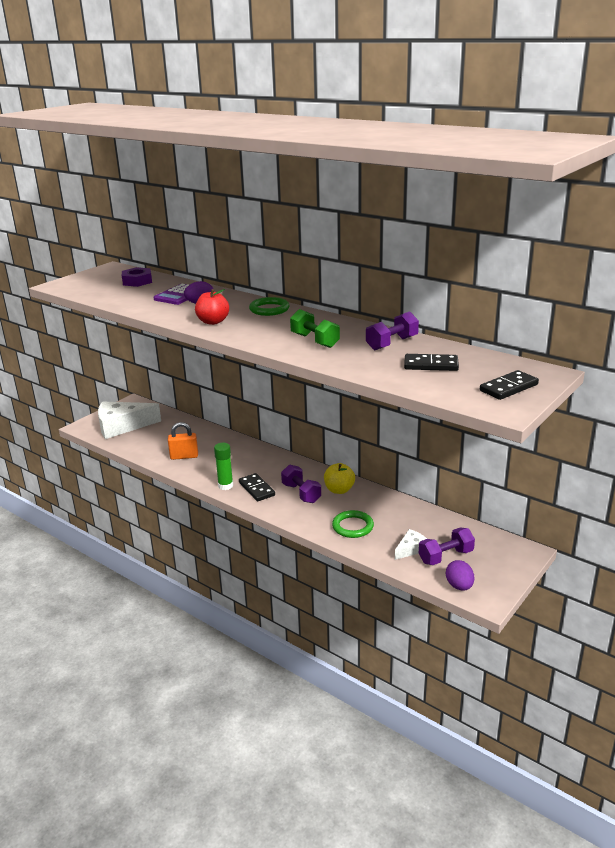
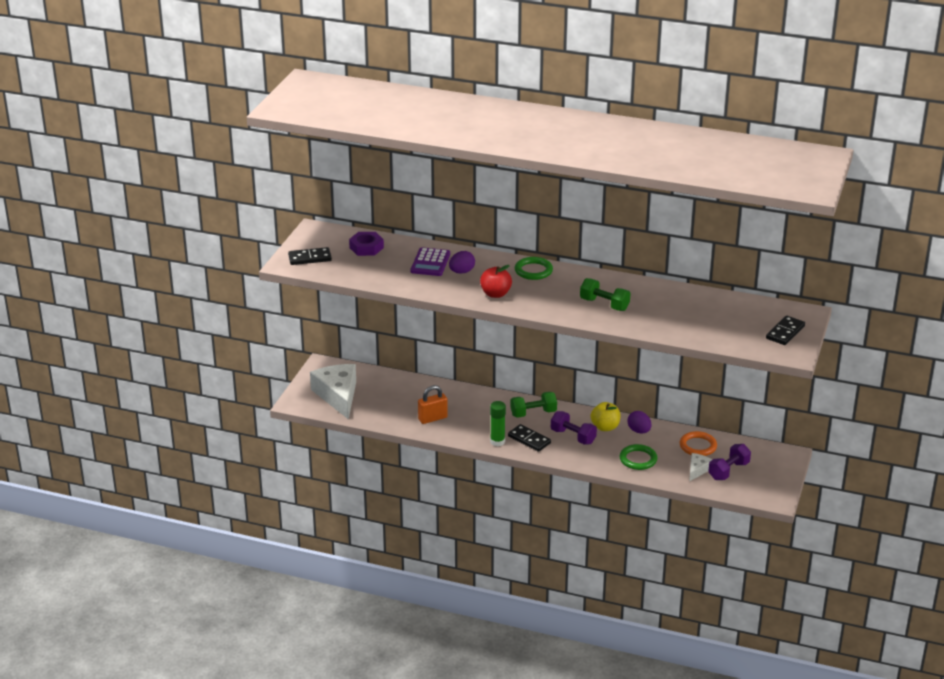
camera: 20 degrees left, 5 degrees up
white cheese [98,402,161,439] -> white cheese turned 105 degrees clockwise [310,364,356,420]
purple dumbbell [366,311,419,350] -> none
black domino [404,354,459,371] -> black domino moved to [288,247,332,265]
purple egg [446,560,474,591] -> purple egg moved to [627,411,651,434]
none -> green dumbbell [511,392,557,418]
none -> orange ring [680,431,717,456]

